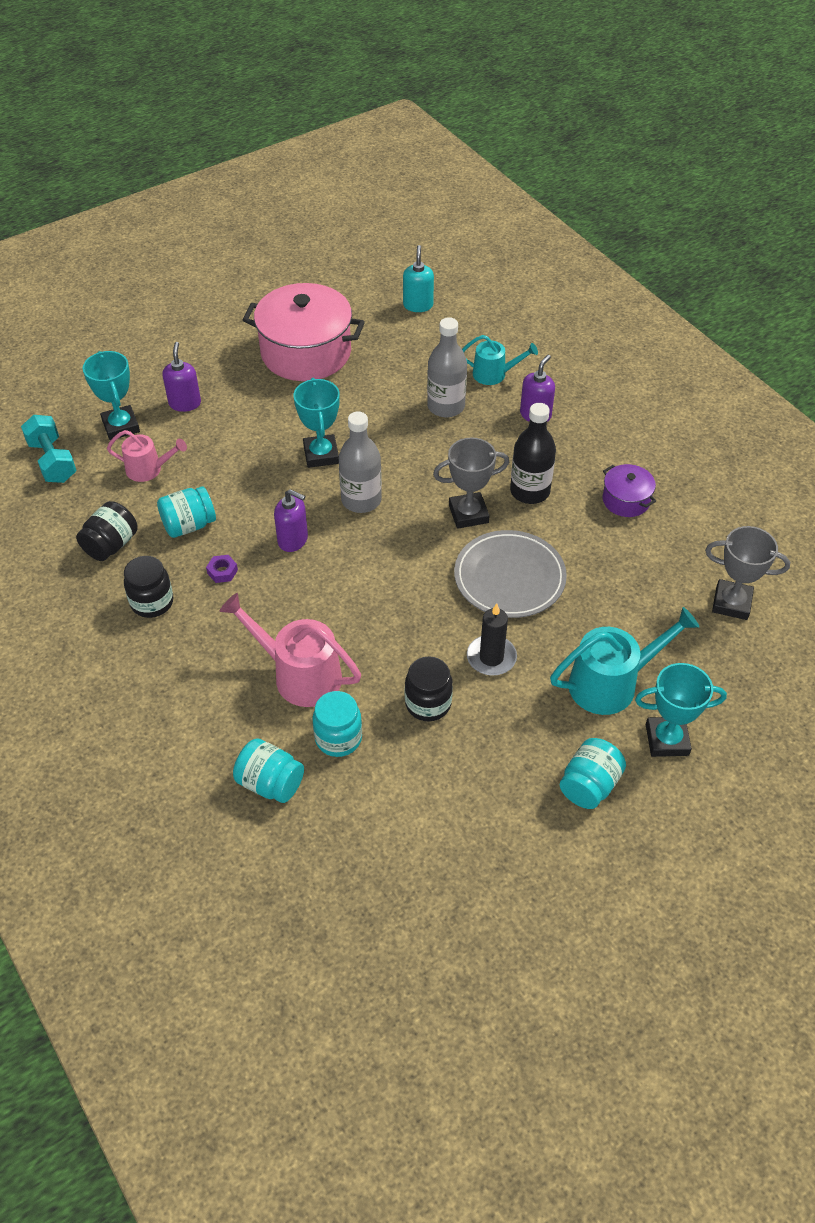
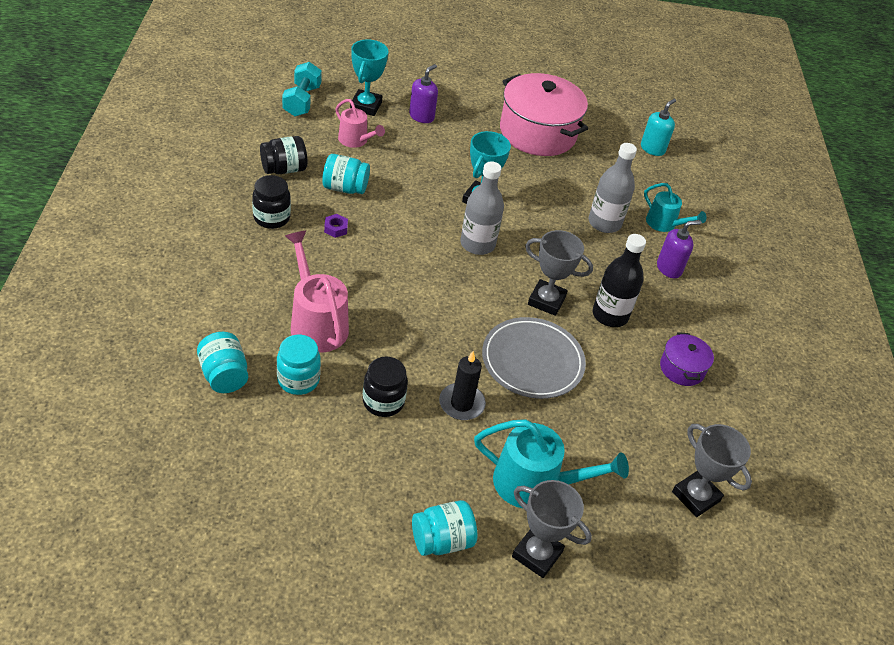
camera: 30 degrees right, 5 degrees down
purple soap dispenser [274,489,308,552] -> none
turquoise trophy [635,663,727,757] -> grey trophy [512,480,592,578]

